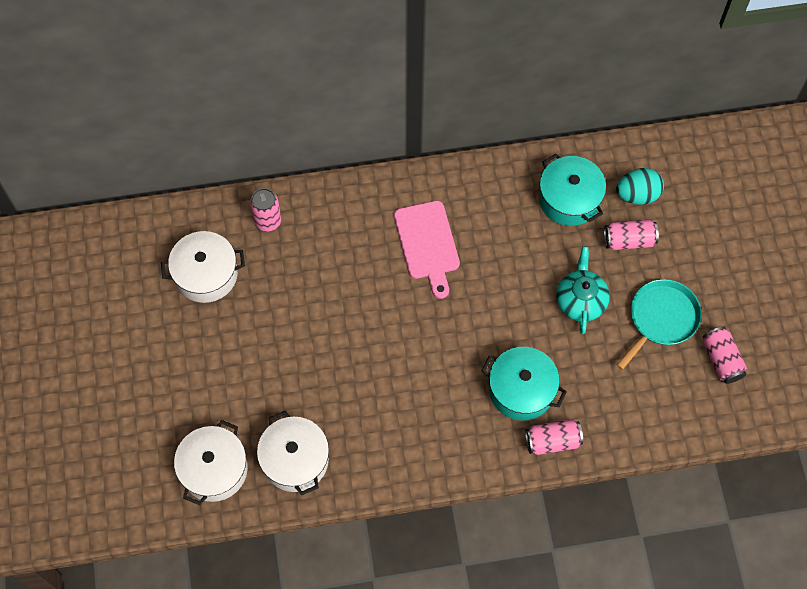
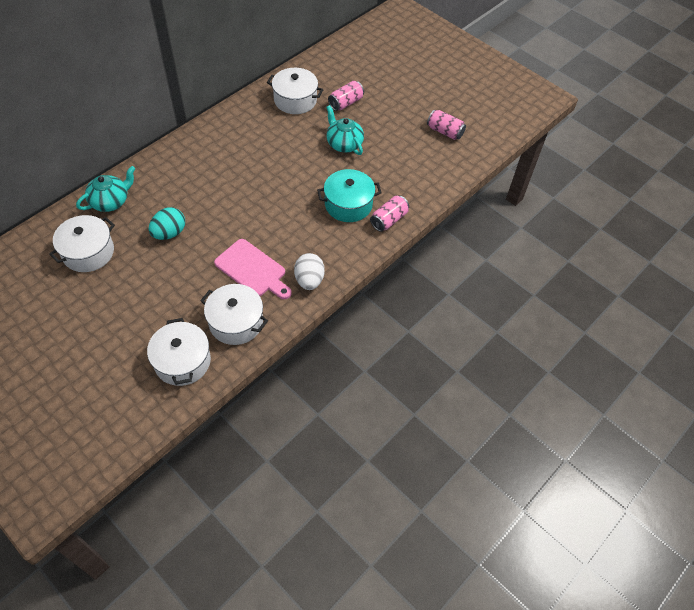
camera: 40 degrees left, 10 degrees down
pink can [250,188,281,232] -> turquoise teapot [76,166,135,212]
pink cutting board [394,201,460,299] -> pink cutting board moved to [214,239,292,299]
turquoise pot [539,154,606,226] -> white pot [267,68,324,114]
turquoise egg [616,168,664,205] -> turquoise egg moved to [149,207,185,240]
turquoise pan [617,279,702,370] -> none
none -> white egg [294,253,325,290]

